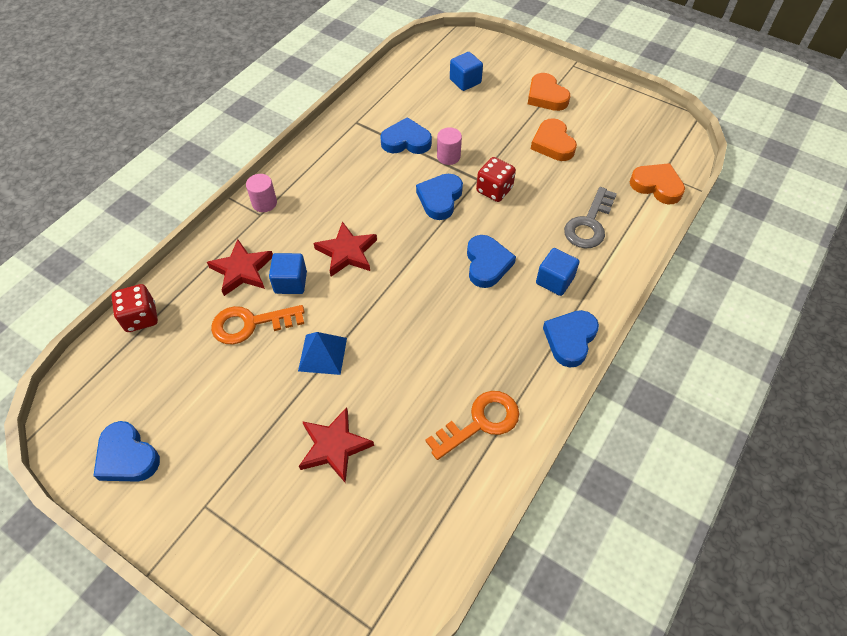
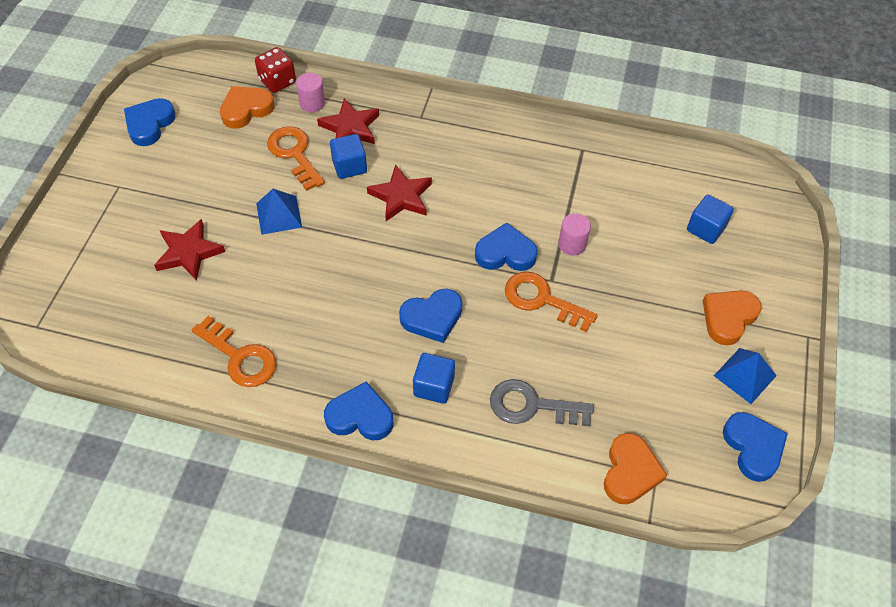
camera: 70 degrees right, 0 degrees up
pink cylinder [246,174,277,212] -> pink cylinder moved to [296,73,325,112]
blue heart [380,117,432,154] -> blue heart moved to [723,412,788,482]
red dice [476,157,516,202] -> orange key [505,272,598,332]
orange heart [531,118,577,161] -> orange heart moved to [220,86,275,129]
none -> blue pyramid [714,348,777,404]

